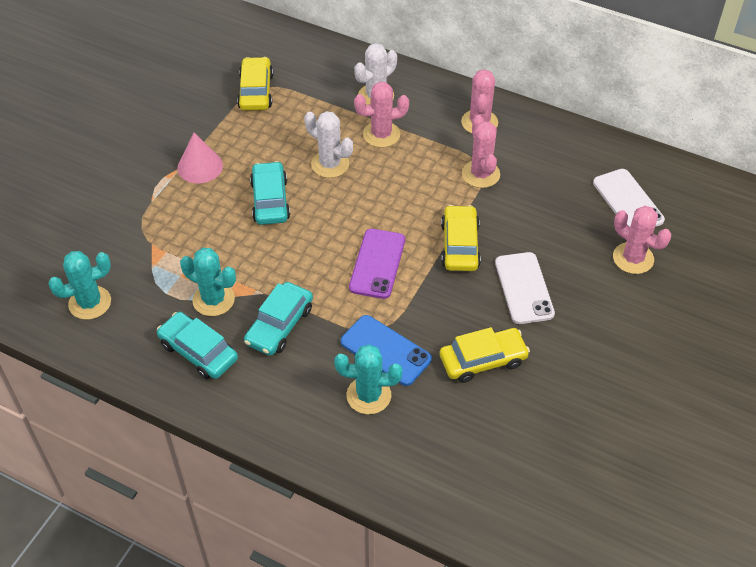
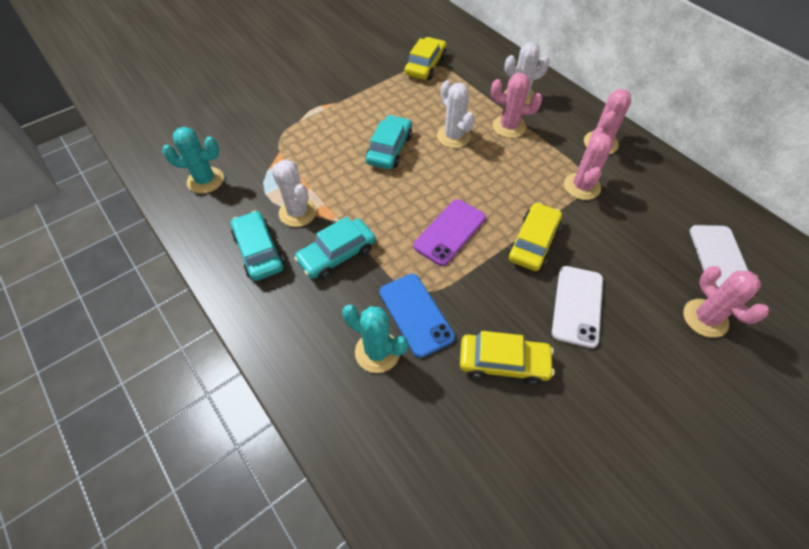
camera: 25 degrees right, 5 degrees up
pink cone [177,133,223,184] -> none
turquoise cactus [180,248,236,316] -> white cactus [271,159,317,227]

